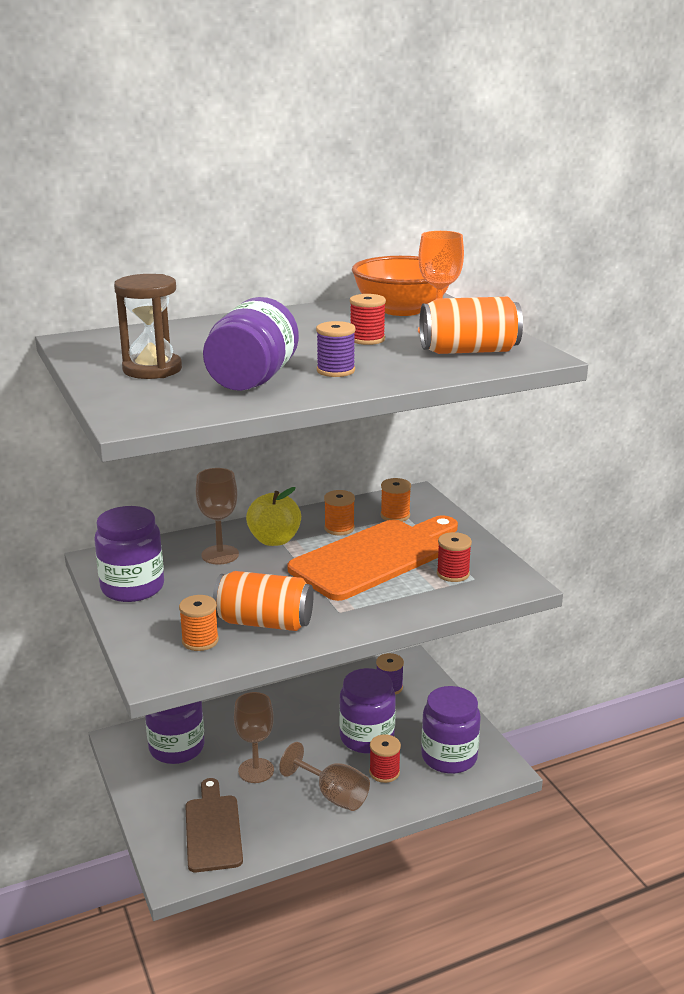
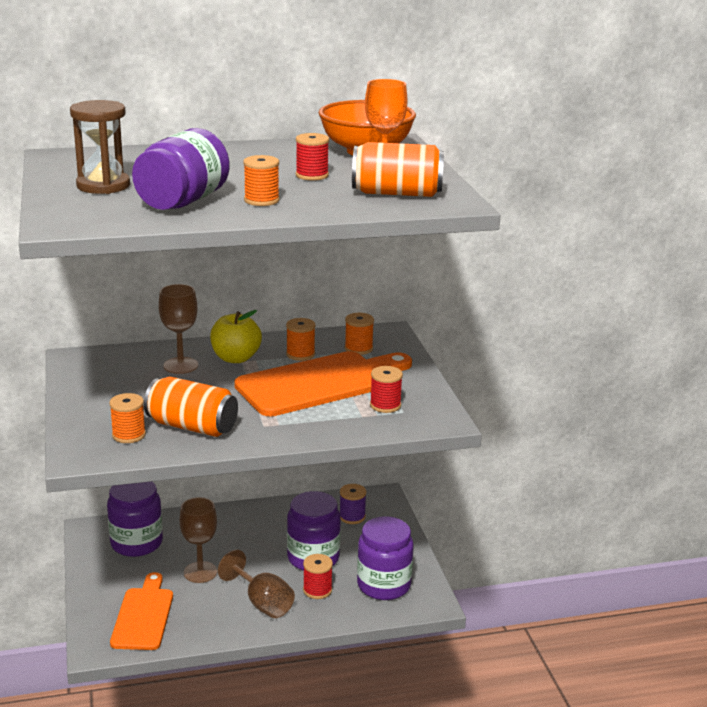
camera: 10 degrees right, 0 degrees up
purple jar [94,506,164,602] -> none
brown cutting board [185,778,243,872] -> orange cutting board [110,572,173,650]
purple spool [316,321,355,377] -> orange spool [243,155,280,206]

